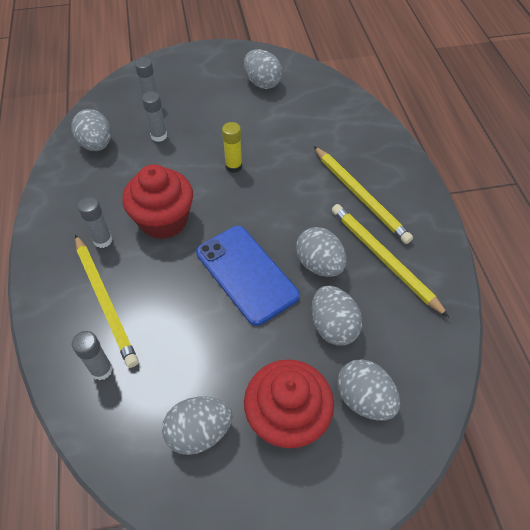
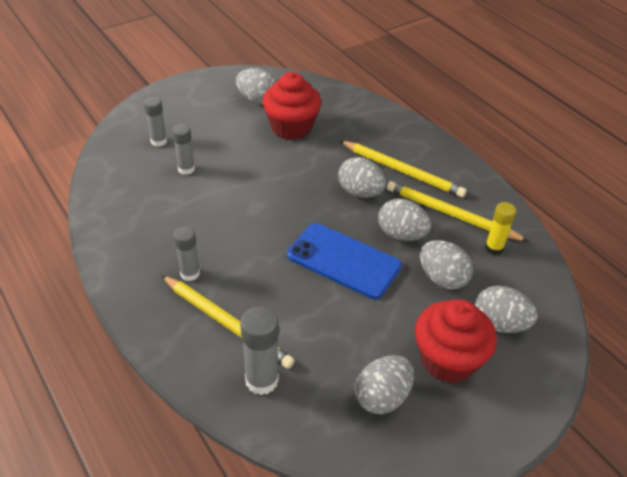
camera: 25 degrees left, 10 degrees down
grey egg [71,109,111,151] -> grey egg moved to [338,157,386,198]
grey glue stick [72,331,113,380] -> grey glue stick [240,306,279,395], size x1.50
red cupcake [122,164,193,239] -> red cupcake moved to [262,72,322,140]
yellow glue stick [222,122,242,173] -> yellow glue stick moved to [485,202,516,255]

